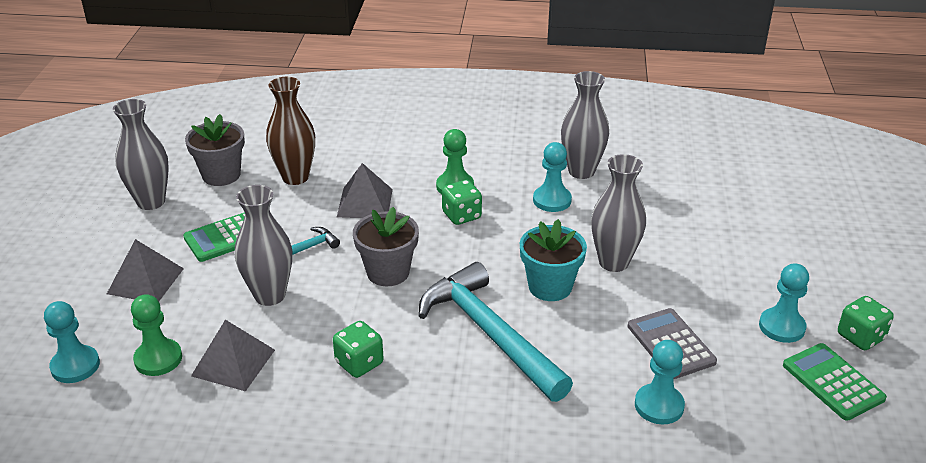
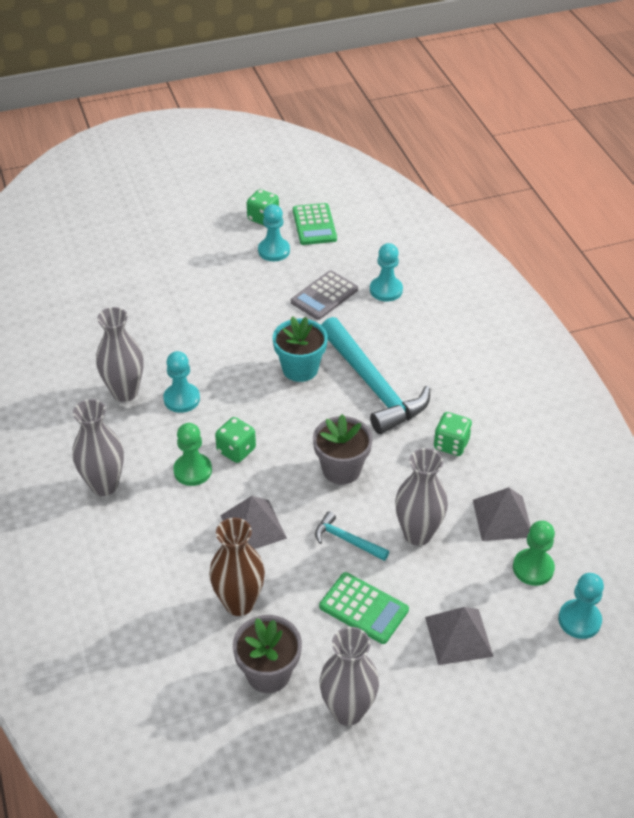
camera: 115 degrees left, 10 degrees up
turquoise hammer [418,262,573,402] -> turquoise hammer turned 60 degrees counterclockwise [321,317,430,434]
grey vase [591,154,646,272] -> grey vase moved to [72,399,124,496]
green calculator [783,343,887,421] -> green calculator turned 45 degrees counterclockwise [293,203,337,245]

